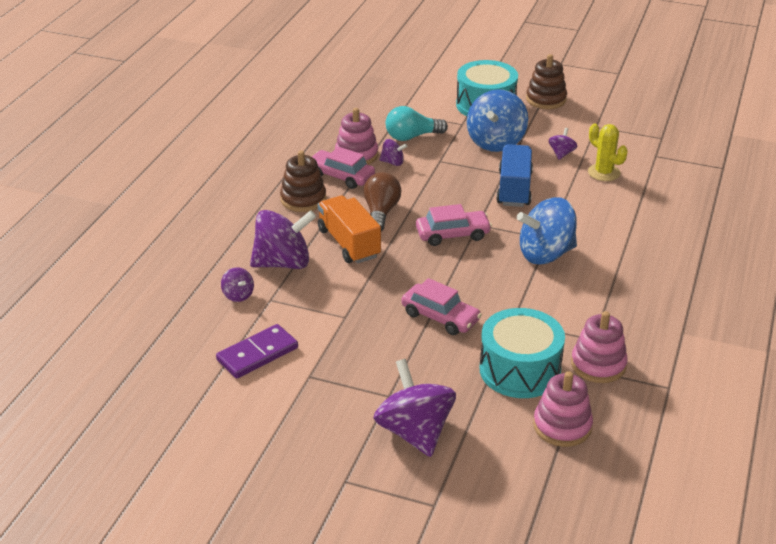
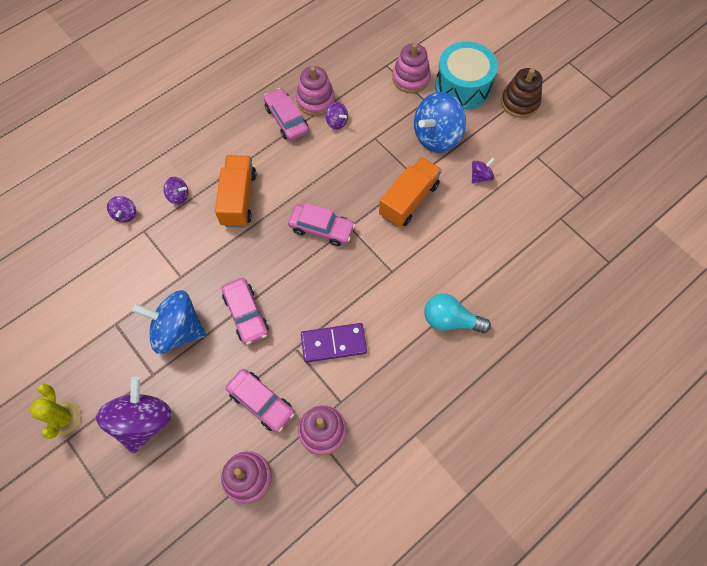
camera: 30 degrees right, 30 degrees up
purple domino [216,324,298,379] -> purple domino moved to [301,323,367,363]
purple spinning top [250,210,316,269] -> purple spinning top [163,177,188,205], size x0.47
brown stacking toy [280,150,326,212] -> none
brown light bulb [363,172,401,231] -> none
turquoise light bulb [386,106,448,141] -> turquoise light bulb moved to [424,294,491,333]
turquoise drum [480,308,565,398] -> pink car [226,369,295,433]
blue truck [496,144,533,207] -> orange truck [379,157,442,227]
blue spinning top [517,197,577,264] -> blue spinning top moved to [132,290,207,354]
yellow cactus [588,124,628,181] -> yellow cactus moved to [29,383,81,439]
none -> pink stacking toy [392,43,431,93]

